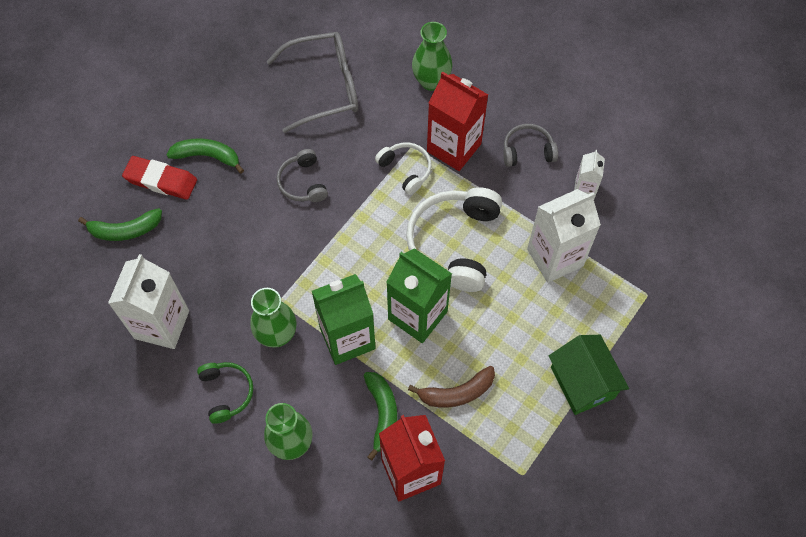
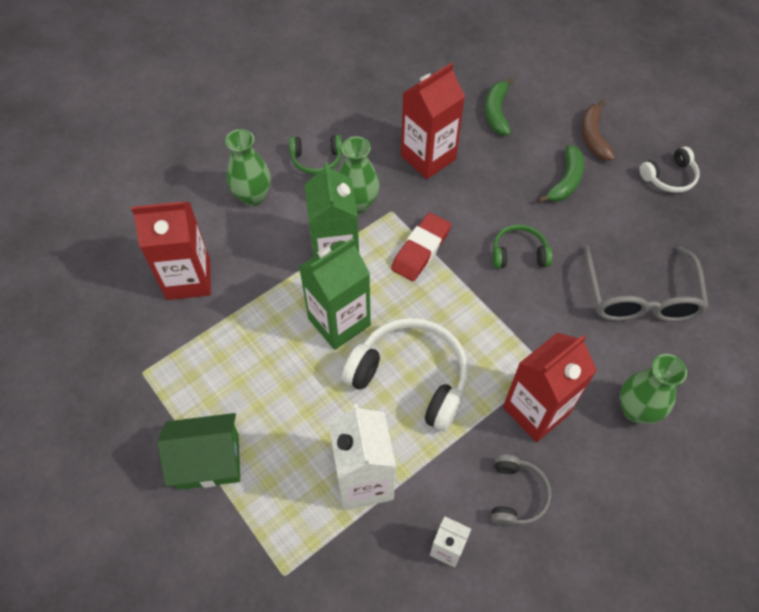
camera: 105 degrees right, 5 degrees down
white carton [108,254,189,349] -> none
red eraser [122,156,197,200] -> red eraser moved to [391,213,451,281]
grey headphones [277,149,328,202] -> green headphones [492,224,552,268]
green banana [364,372,397,460] -> none
white headphones [375,142,432,195] -> white headphones moved to [640,146,699,193]
brown banana [408,366,495,408] -> brown banana moved to [582,100,615,160]
none -> red carton [401,63,465,179]

